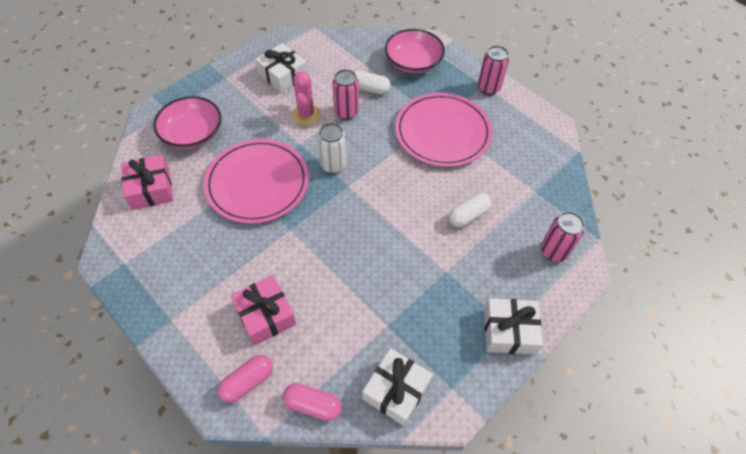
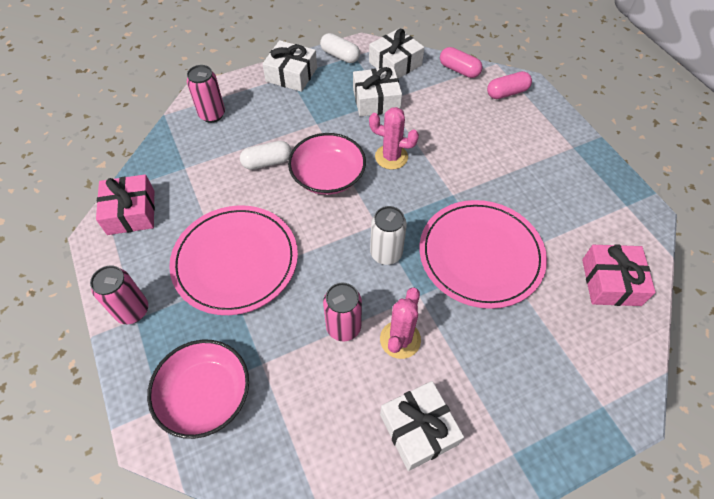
camera: 160 degrees left, 0 degrees up
pink bowl [153,96,221,149] -> pink bowl moved to [288,133,366,195]
pink gift [231,275,296,345] -> pink gift moved to [96,174,155,235]
white capsule [354,71,391,95] -> white capsule moved to [320,33,360,63]
none -> white gift [353,67,402,116]
none -> pink cactus [369,107,419,170]

